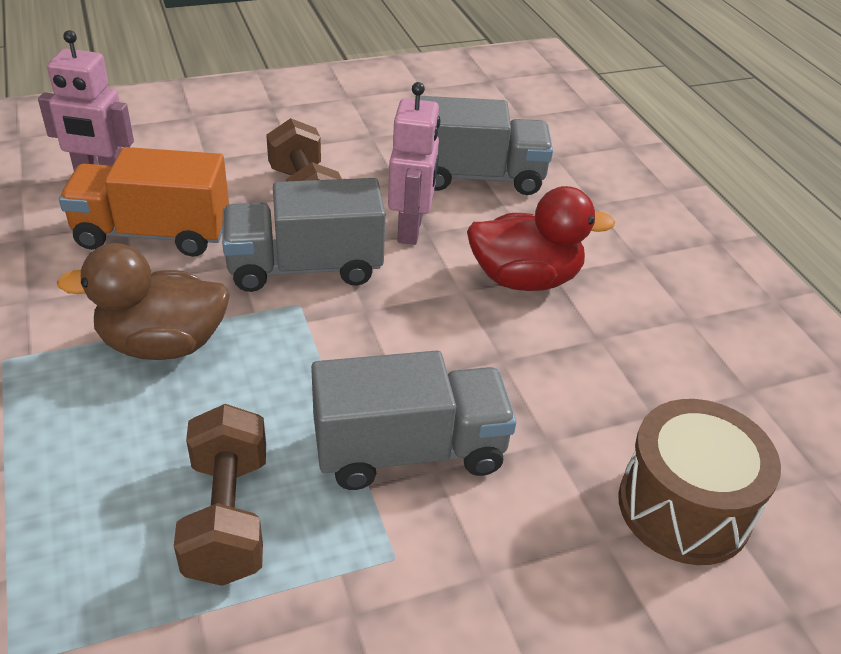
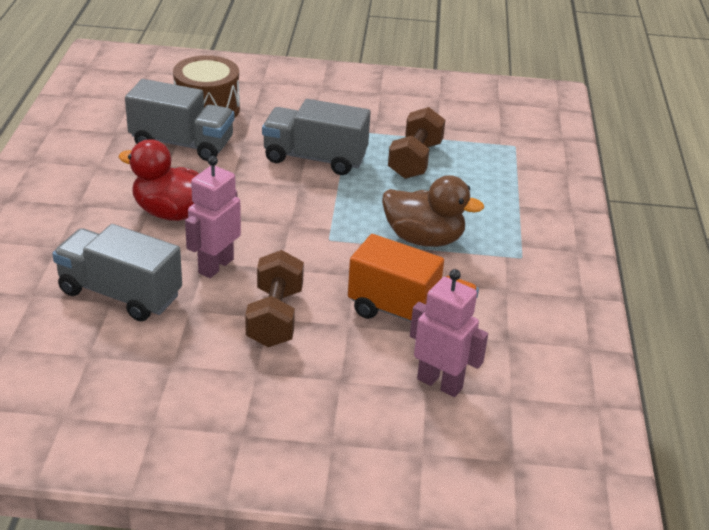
camera: 155 degrees left, 5 degrees down
grey truck [222,178,385,292] -> grey truck moved to [125,79,234,161]

